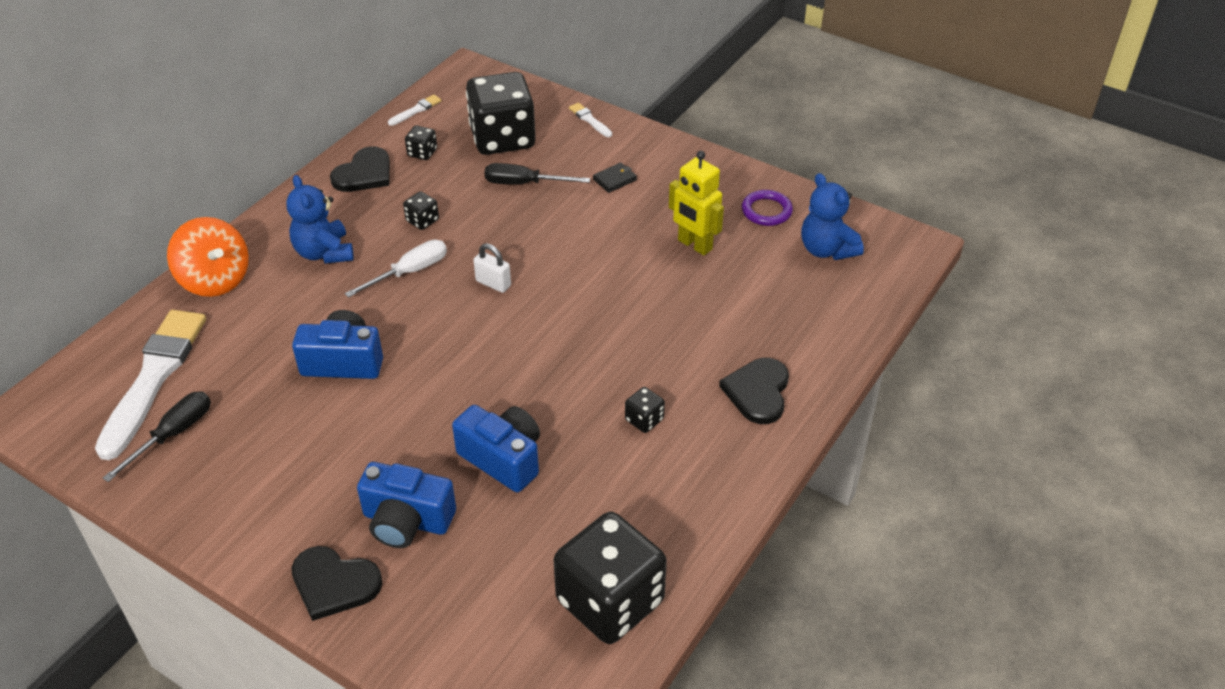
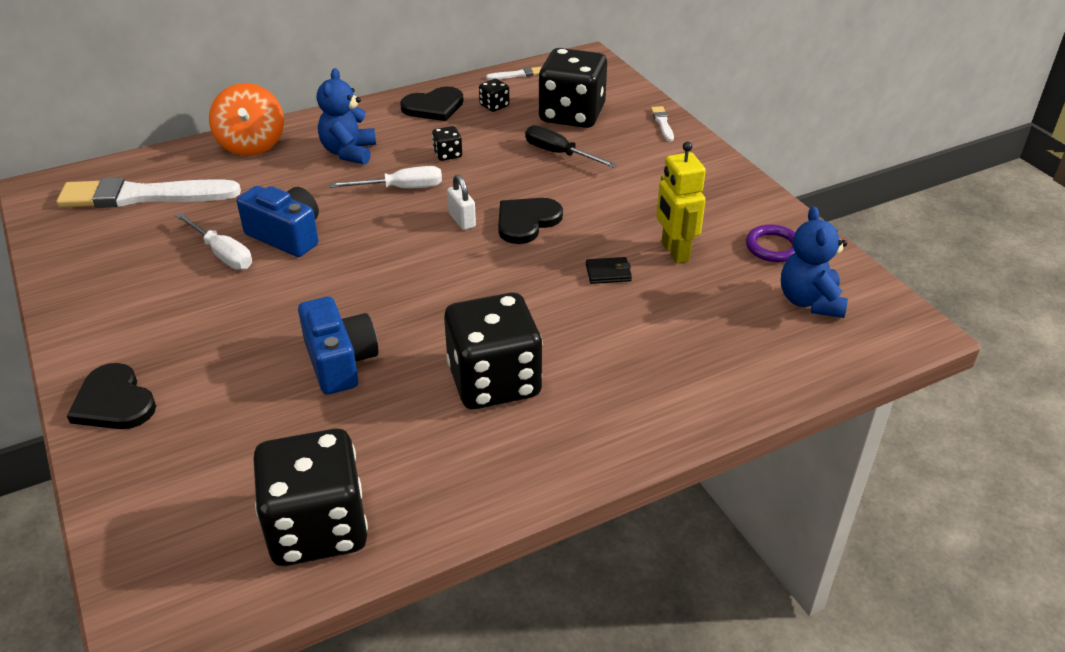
camera: 30 degrees right, 5 degrees down
white brush [95,310,206,460] -> white brush turned 135 degrees counterclockwise [56,177,241,208]
black screwdriver [103,391,211,482] -> none
blue camera [357,462,456,548] -> none
black wallet [593,163,637,193] -> black wallet moved to [586,257,632,284]
black dice [625,387,665,433] -> black dice [444,292,543,409], size x2.45
black heart [719,358,789,424] -> black heart moved to [498,198,563,244]
none -> white screwdriver [175,213,252,270]

